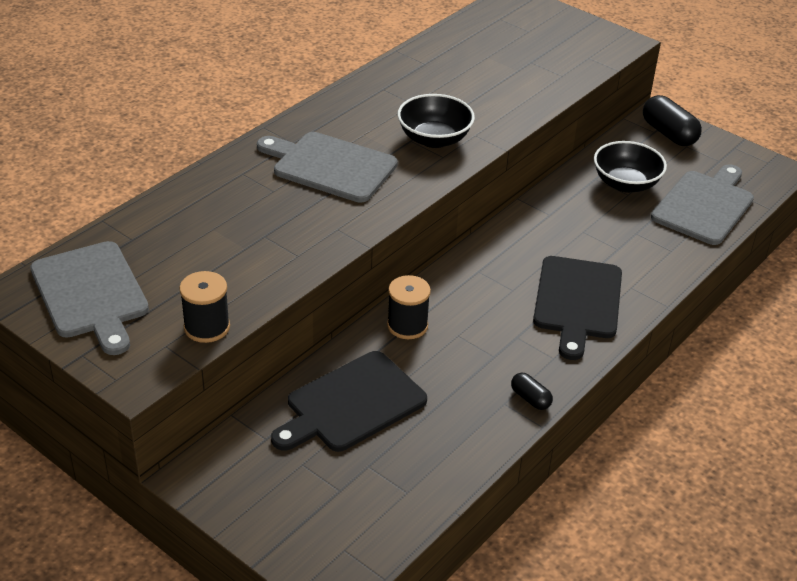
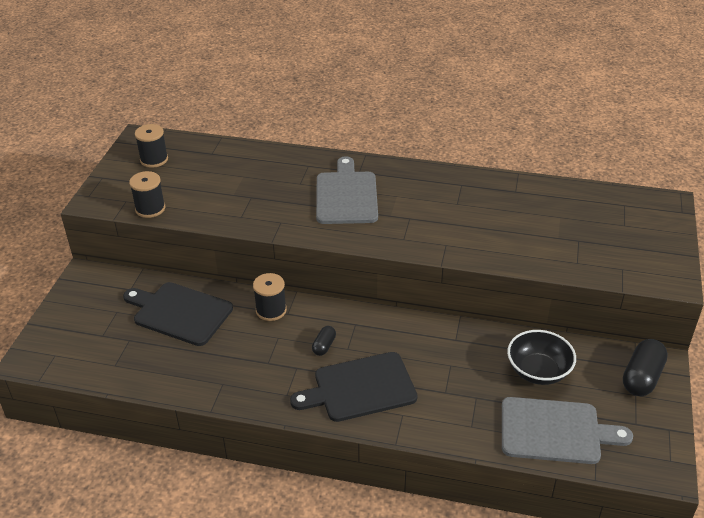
camera: 65 degrees right, 0 degrees up
grey cutting board [30,241,149,355] -> black spool [135,124,168,168]
black bowl [397,94,475,148] -> none
black capsule [511,373,553,410] -> black capsule moved to [312,326,336,356]

